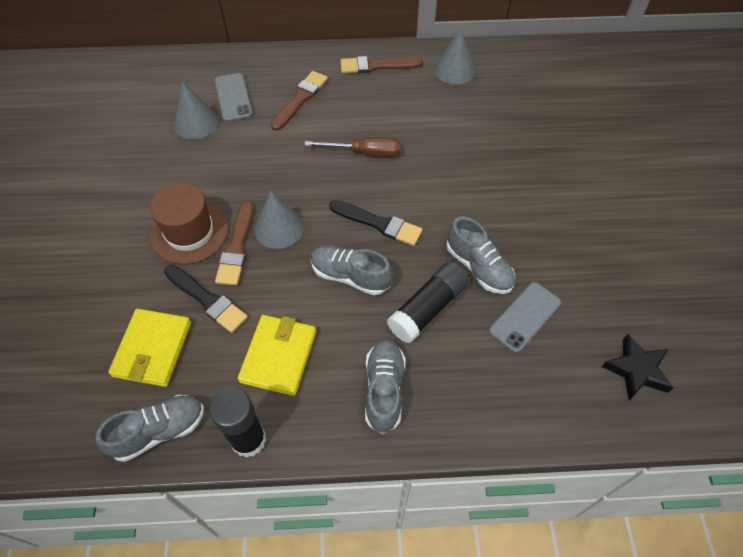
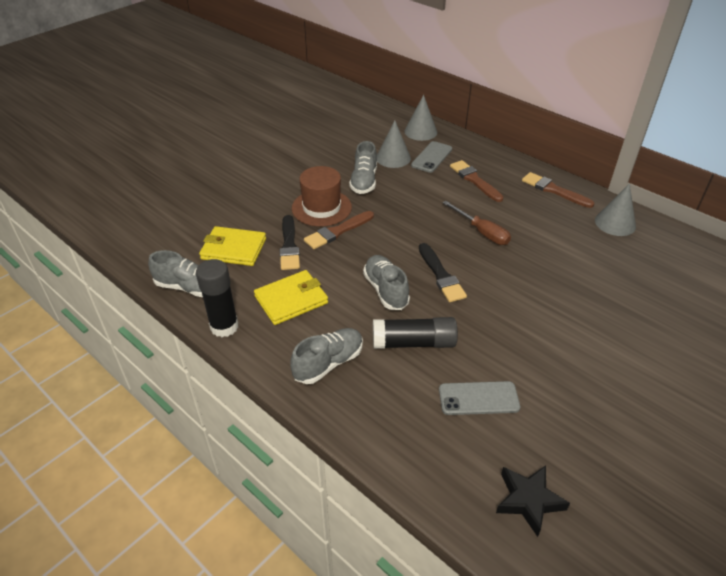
camera: 45 degrees right, 15 degrees down
yellow wallet [108,309,191,387] -> yellow wallet turned 45 degrees clockwise [199,226,266,266]
grey cone [254,191,303,249] -> grey cone moved to [404,95,437,141]
brown brush [271,71,328,131] -> brown brush turned 105 degrees counterclockwise [450,160,503,202]
grey shoe [446,217,515,294] -> grey shoe moved to [349,141,377,194]

